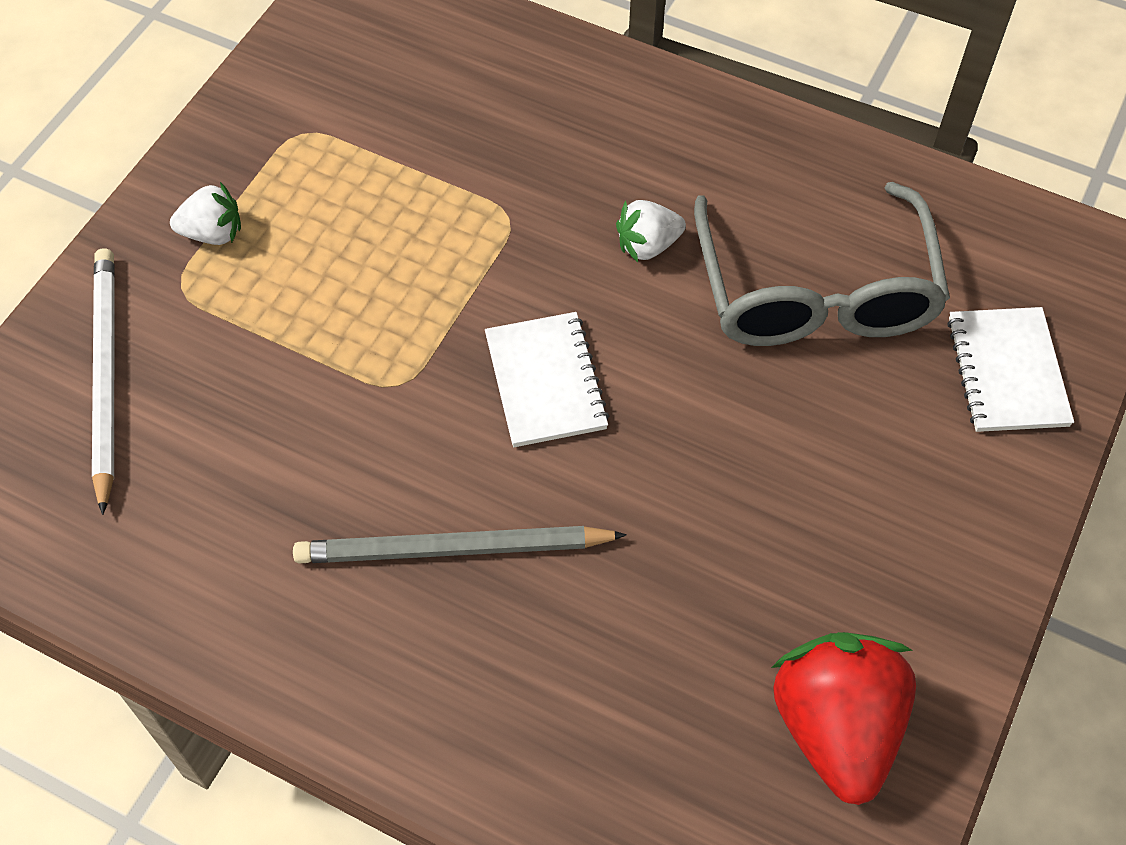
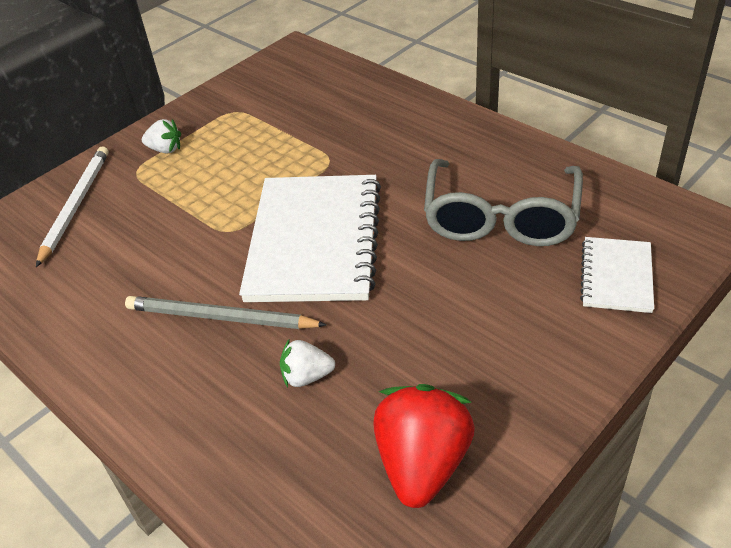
camera: 20 degrees right, 15 degrees down
white notebook [485,312,609,447] -> white notebook [239,175,381,302], size x2.00
white strawberry [616,200,686,262] -> white strawberry moved to [280,340,335,387]

